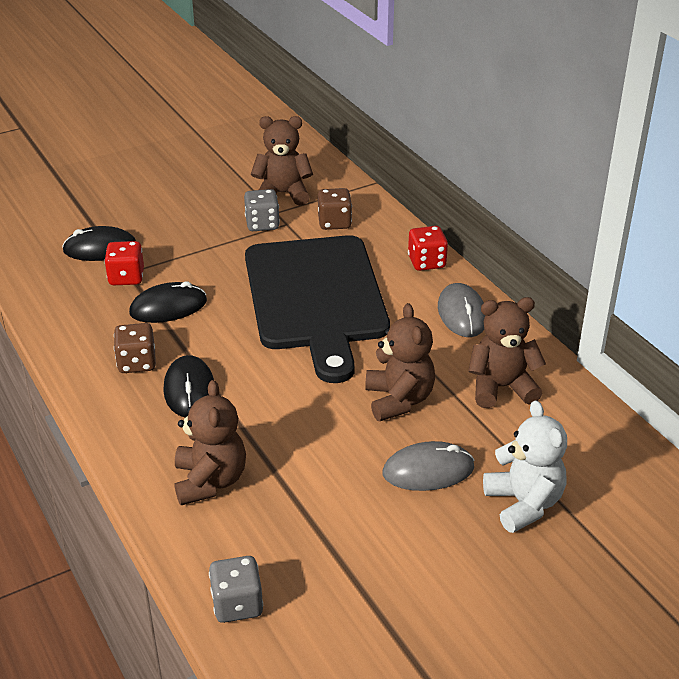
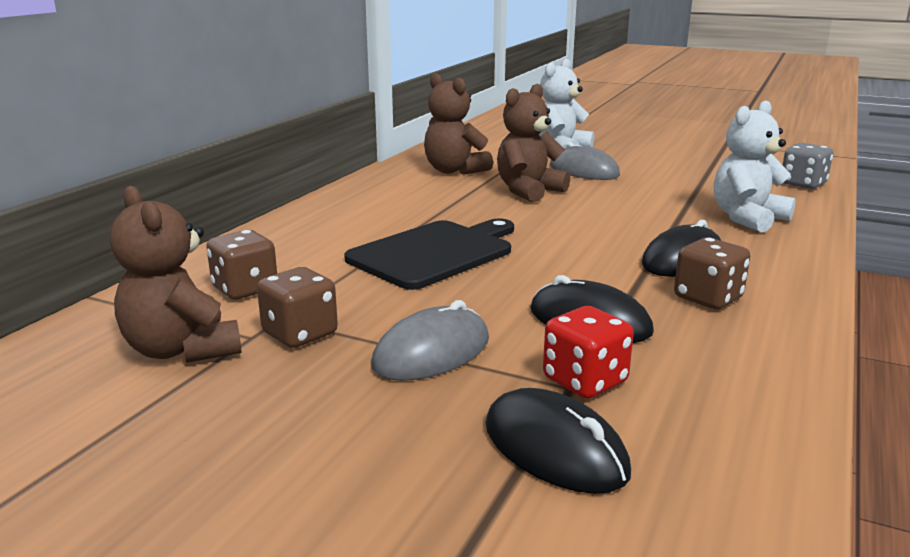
camera: 125 degrees left, 15 degrees down
brown teddy bear [175,380,246,505] -> white teddy bear [714,100,796,232]
grey dice [244,189,280,231] -> brown dice [257,267,338,348]
black cutting board [245,235,390,383] -> black cutting board [344,218,514,290], size x0.62
red dice [408,226,448,271] -> none
grey mouse [438,283,485,337] -> grey mouse moved to [371,300,489,381]

